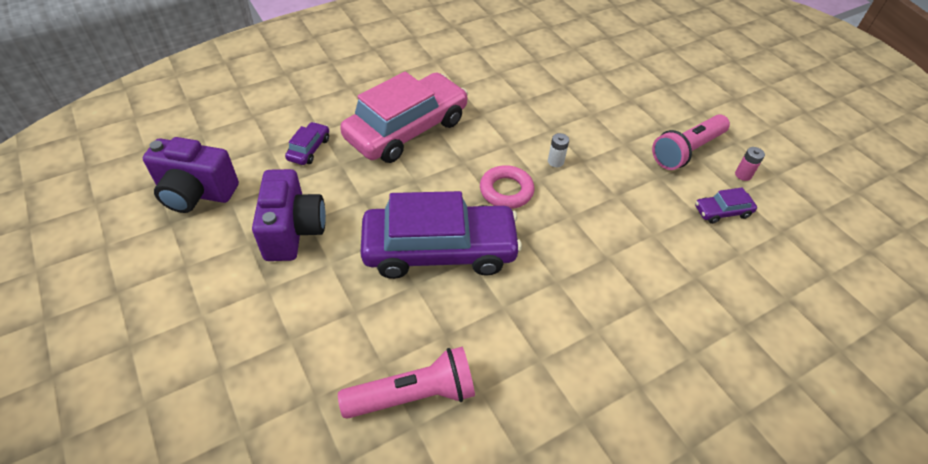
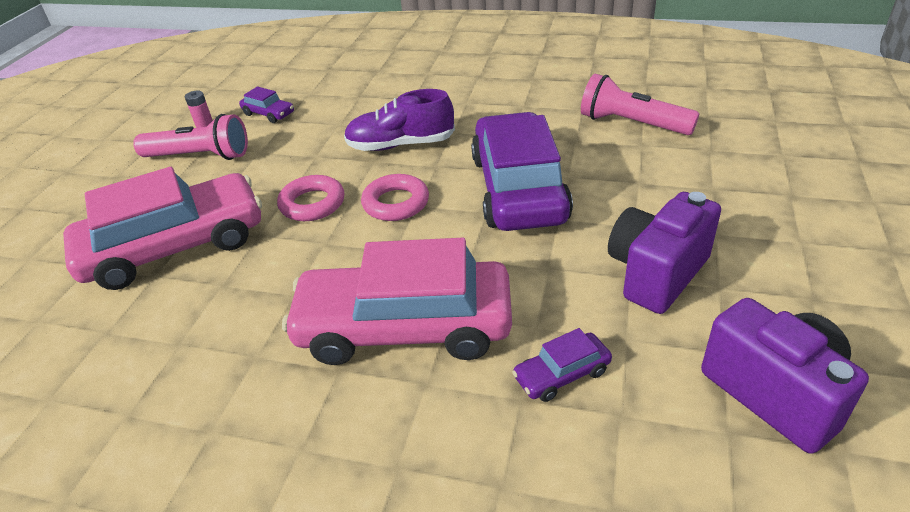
camera: 130 degrees left, 10 degrees down
purple car [360,191,522,279] -> purple car turned 45 degrees clockwise [471,112,573,231]
white battery [548,133,569,167] -> pink ring [277,175,344,221]
none -> pink car [63,167,262,290]
none -> purple shoe [344,89,455,151]

